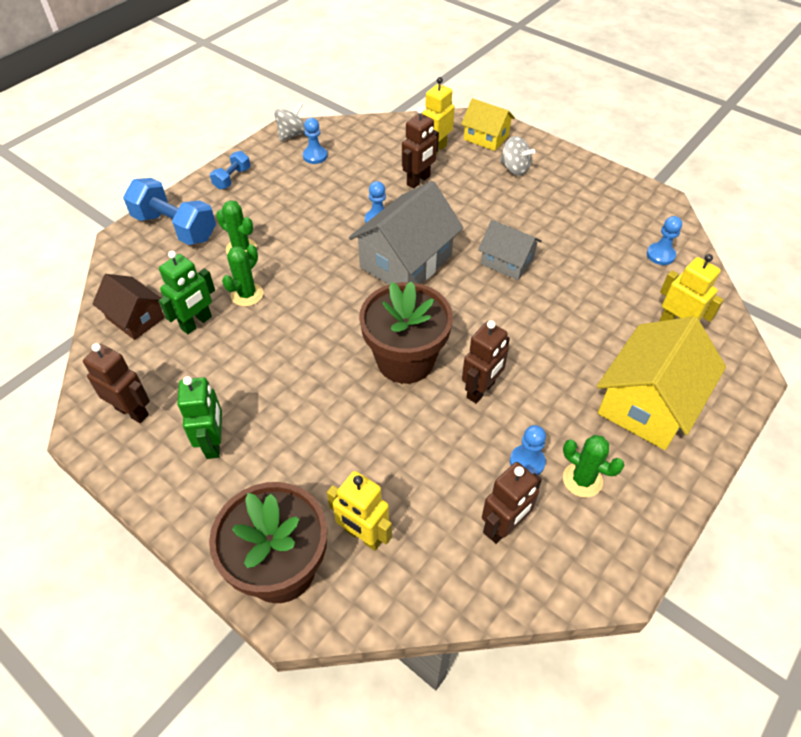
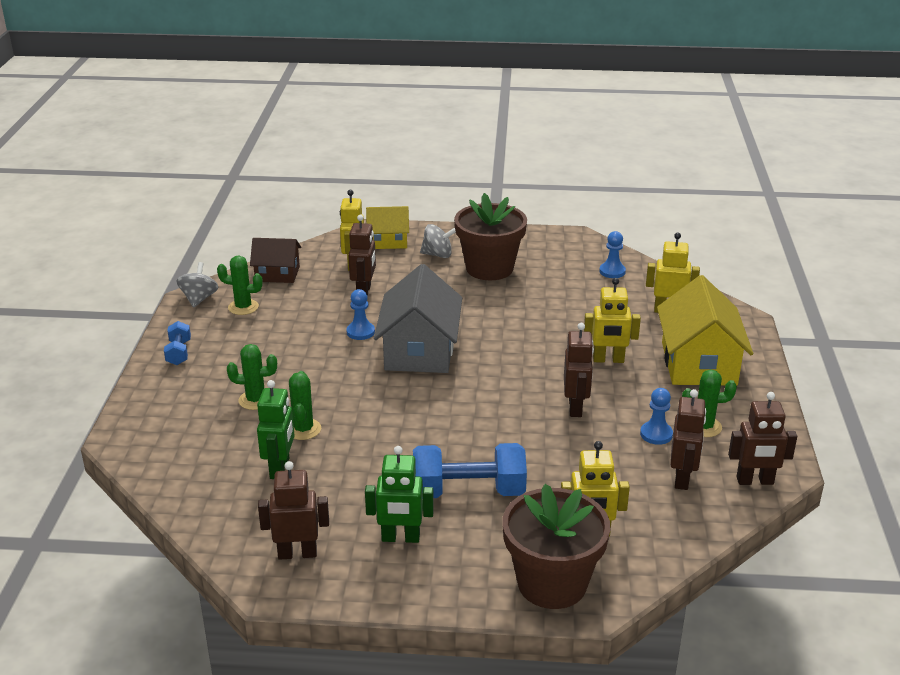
camera: 35 degrees left, 20 degrees down
brown house [93,274,165,340] -> brown house moved to [250,238,301,283]
blue dumbbell [123,178,216,245] -> blue dumbbell moved to [413,443,527,498]
green robot [177,376,222,459] -> green robot turned 135 degrees clockwise [365,446,434,543]
blue pawn [303,118,327,164] -> green cactus [217,255,263,315]
brown flower pot [359,281,453,384] -> brown flower pot moved to [454,193,527,280]
grey house [478,220,542,280] -> none
none -> yellow robot [584,278,641,363]
none -> brown robot [728,392,797,485]

